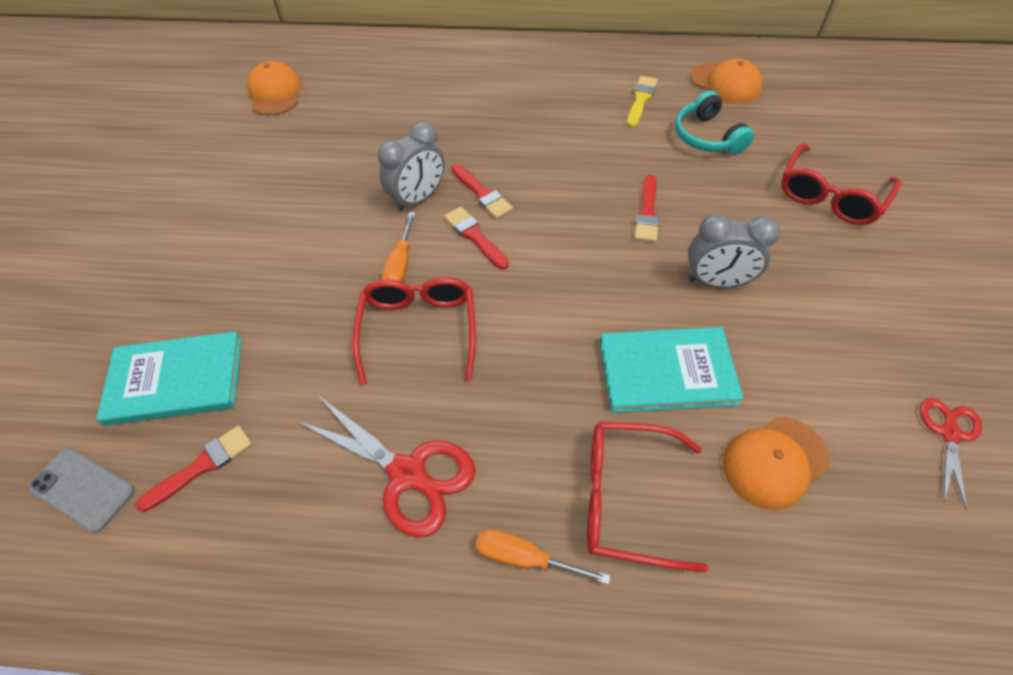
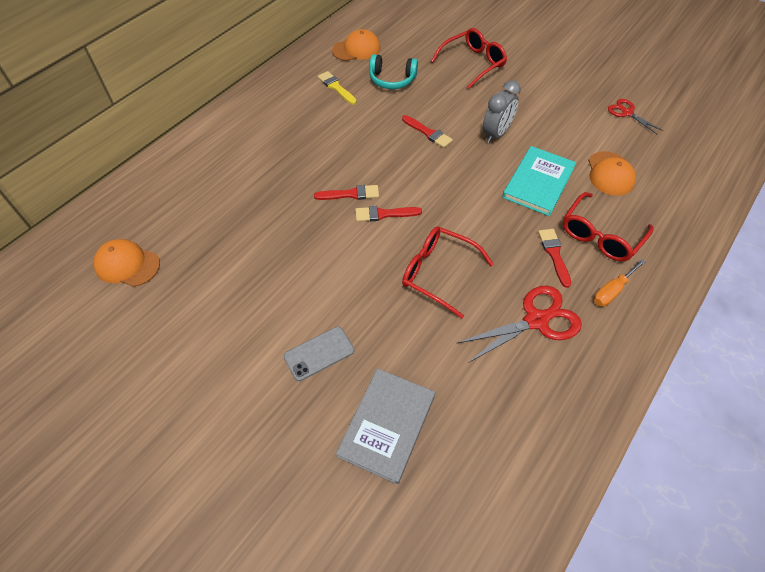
camera: 60 degrees left, 0 degrees up
grey phone [29,448,135,533] -> grey phone moved to [283,327,354,381]
turquoise book [96,331,242,426] -> grey book [336,368,435,484]
red brush [135,425,252,512] -> red brush moved to [538,229,571,288]
grey clock [378,121,445,212] -> none
orange screwdriver [382,212,416,282] -> none
red glasses [781,143,901,225] -> red glasses turned 105 degrees counterclockwise [431,28,507,89]

